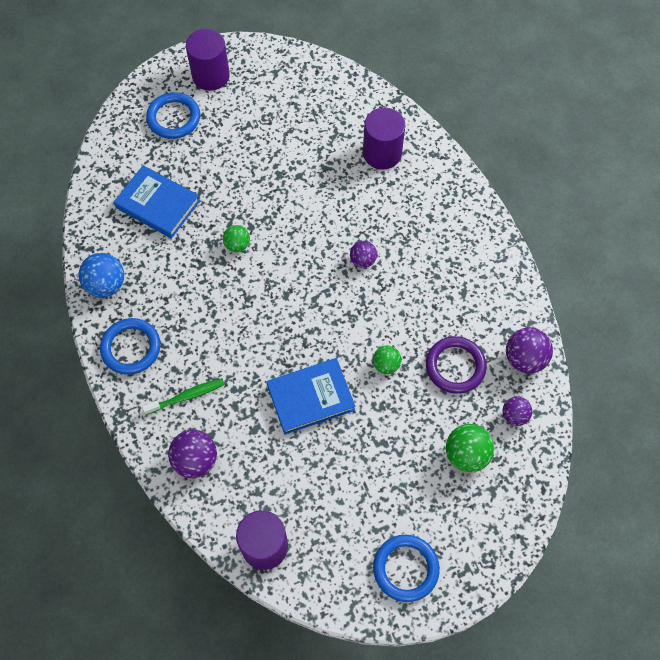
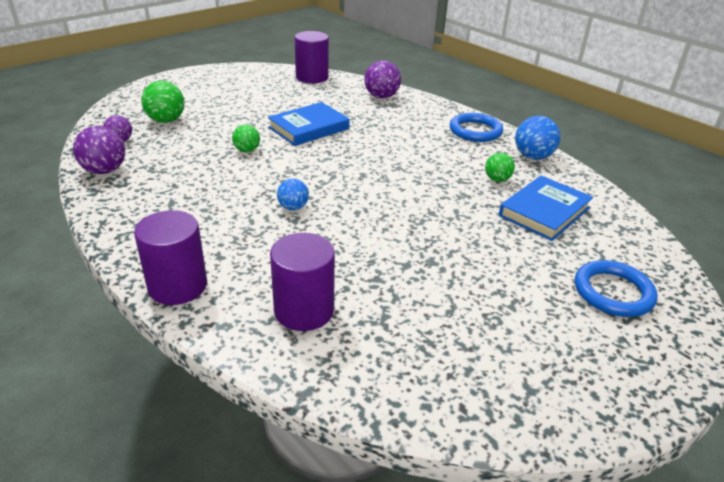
camera: 160 degrees right, 30 degrees down
blue book [114,165,200,239] -> blue book turned 60 degrees counterclockwise [499,176,593,241]
green toothbrush [142,378,225,415] -> none
purple cylinder [186,29,230,91] -> purple cylinder moved to [134,210,207,305]
green ball [223,225,250,252] -> green ball moved to [485,153,515,182]
purple ball [350,241,377,268] -> blue ball [277,179,309,210]
blue ring [373,535,440,602] -> none
purple ring [426,336,487,394] -> none

